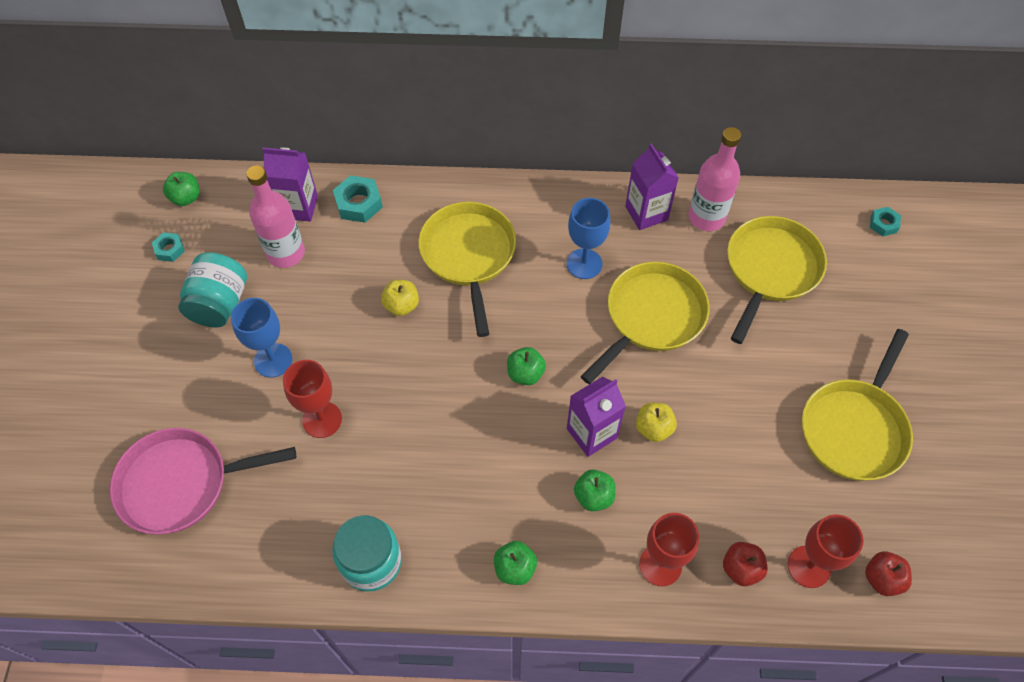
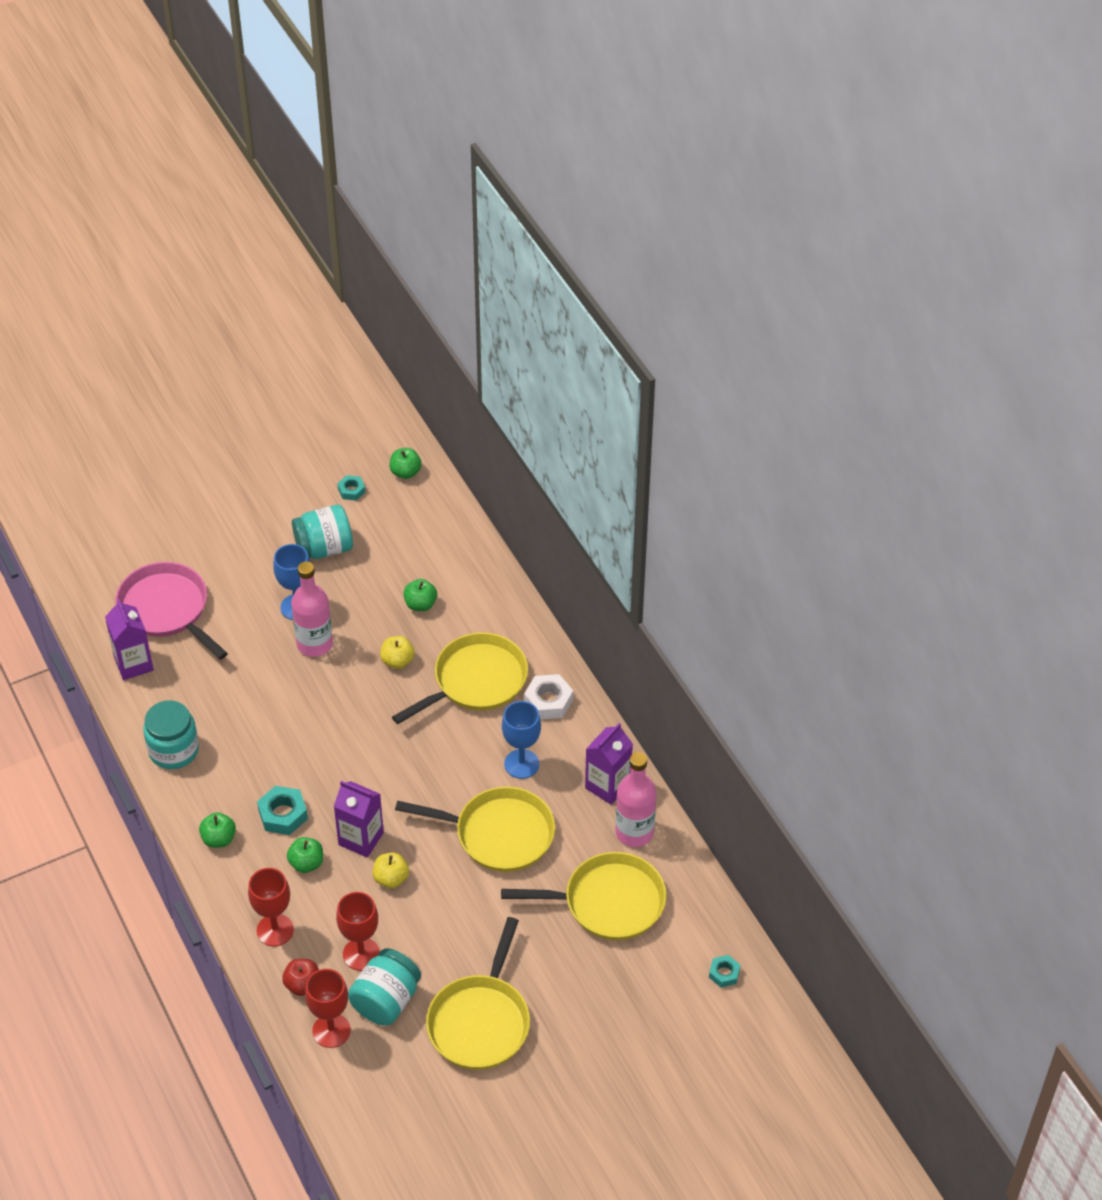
camera: 60 degrees right, 10 degrees down
pink bottle [246,165,305,268] -> pink bottle moved to [291,561,333,657]
purple carton [263,148,318,222] -> purple carton moved to [105,599,154,680]
red goblet [283,360,342,438] -> red goblet moved to [336,892,380,971]
turquoise nut [333,175,383,223] -> turquoise nut moved to [257,786,308,835]
green apple [507,347,546,385] -> green apple moved to [403,579,437,611]
yellow pan [802,329,913,481] -> yellow pan turned 75 degrees counterclockwise [426,917,530,1070]
red apple [865,551,912,596] -> none
none -> turquoise jar [348,948,421,1026]
none -> white nut [524,674,573,719]

